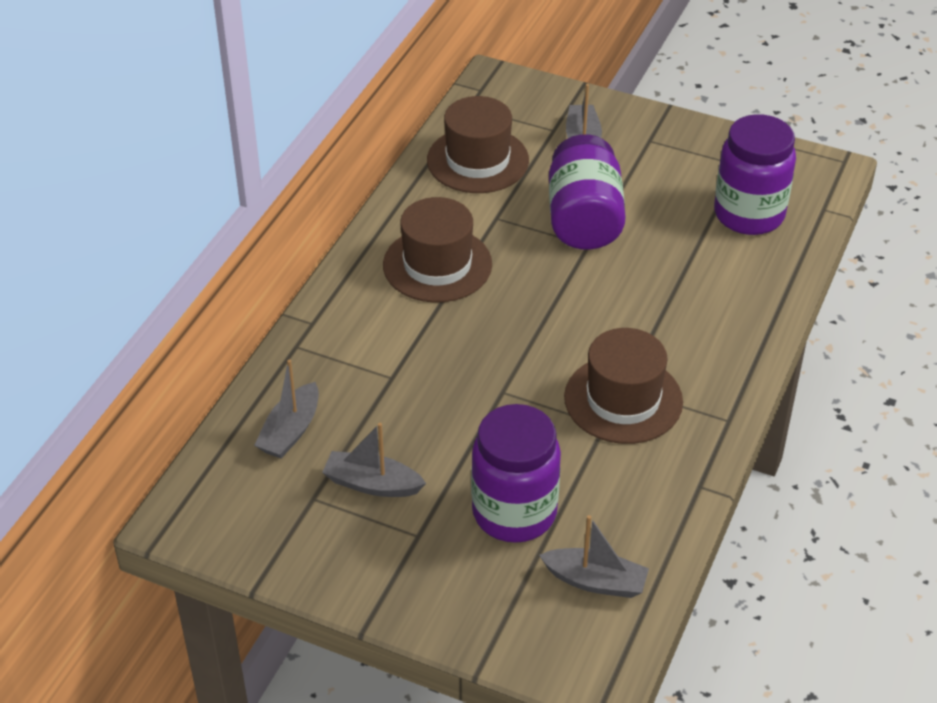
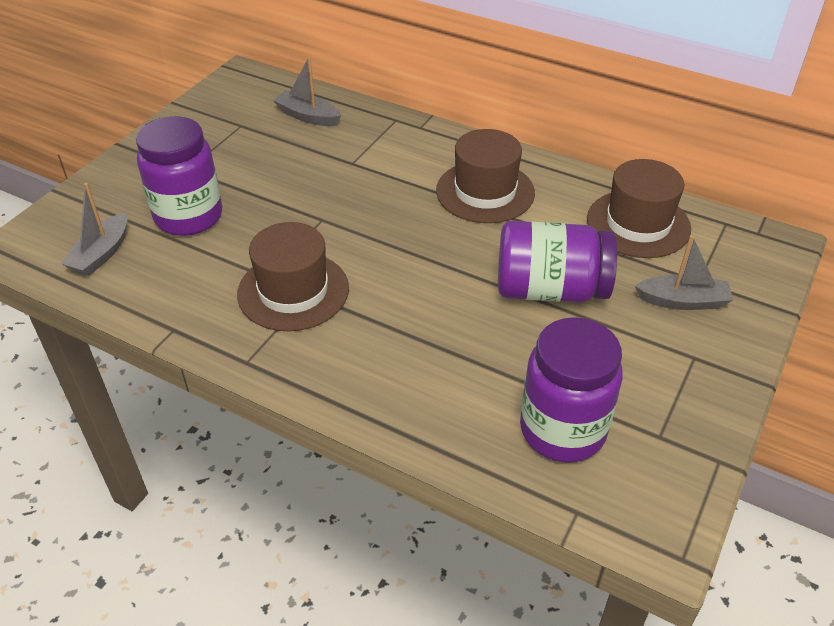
camera: 95 degrees right, 0 degrees up
grey boat [322,423,426,497] -> none

